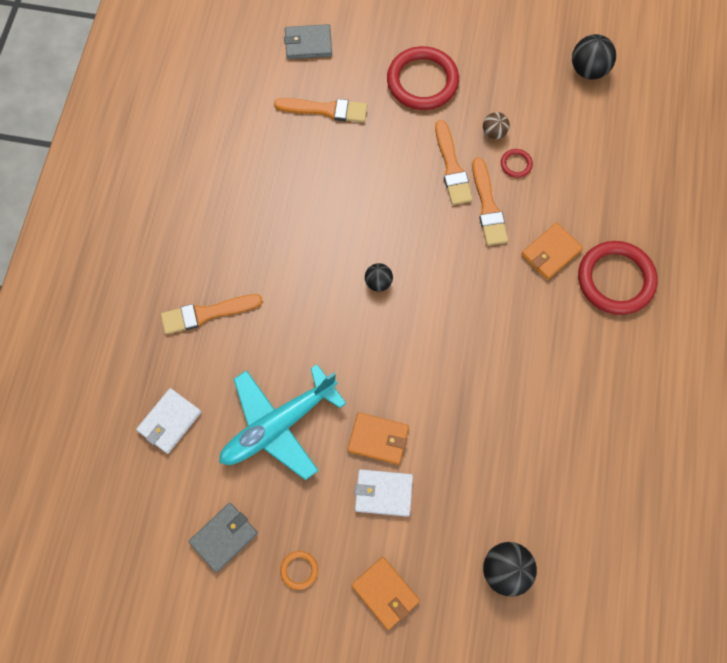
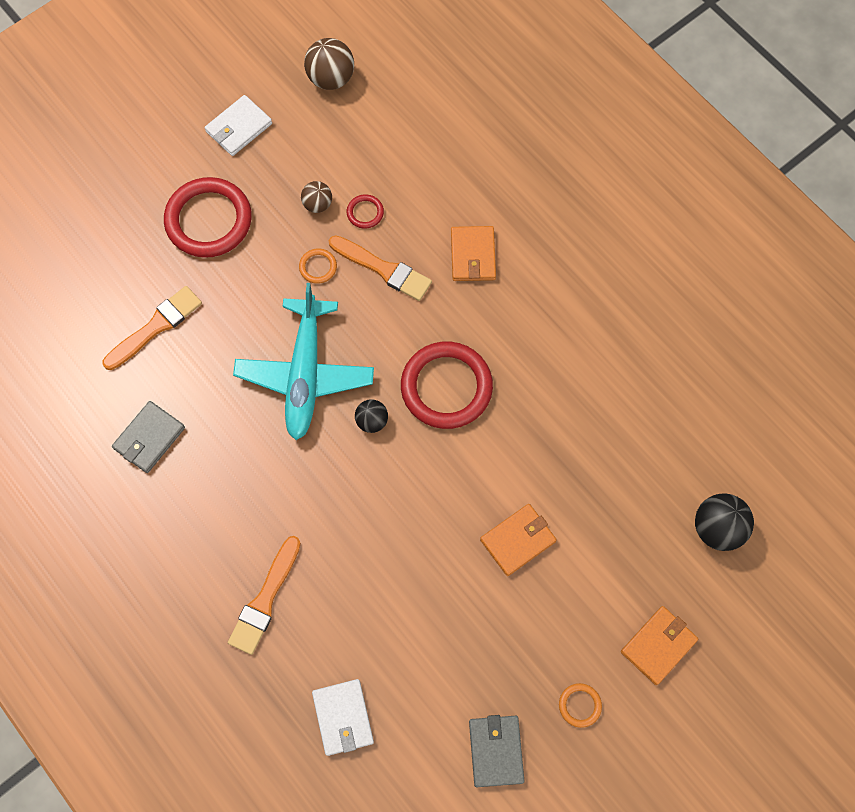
camera: 50 degrees left, 0 degrees up
turquoise plane [219,364,346,480] -> turquoise plane moved to [233,283,374,440]
grey wallet [284,24,332,59] -> grey wallet moved to [112,401,185,473]
orange wallet [351,557,420,630] -> orange wallet turned 45 degrees counterclockwise [621,606,698,685]
white wallet [355,469,413,517] -> white wallet moved to [205,95,272,156]
orange brush [435,120,473,205] -> orange ring [299,248,337,284]
black ball [572,34,616,80] -> brown ball [304,38,354,90]
red ring [578,241,658,315] -> red ring moved to [401,342,493,429]

